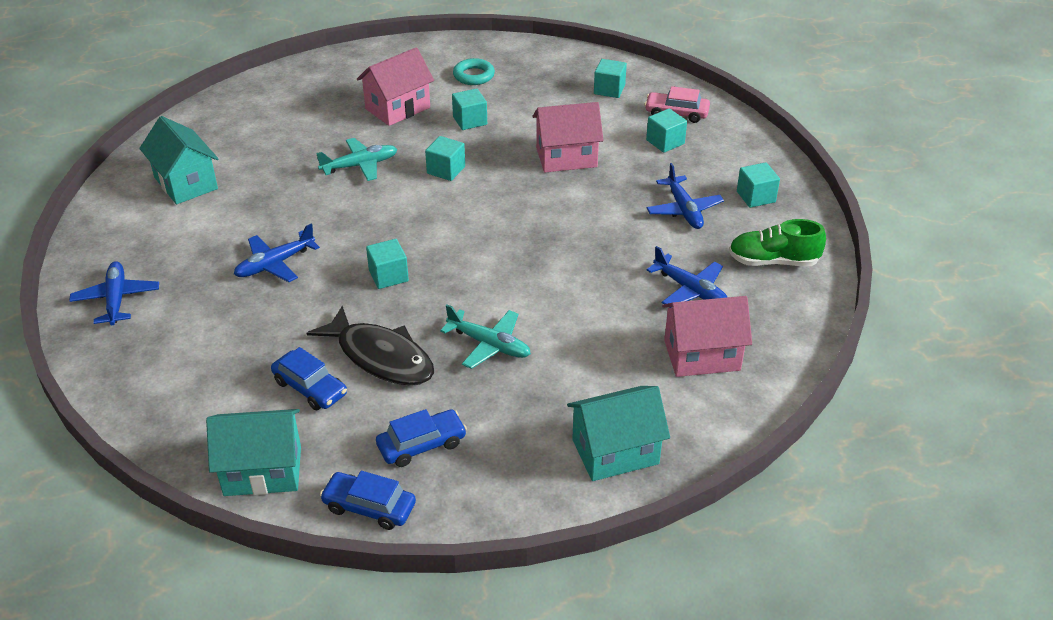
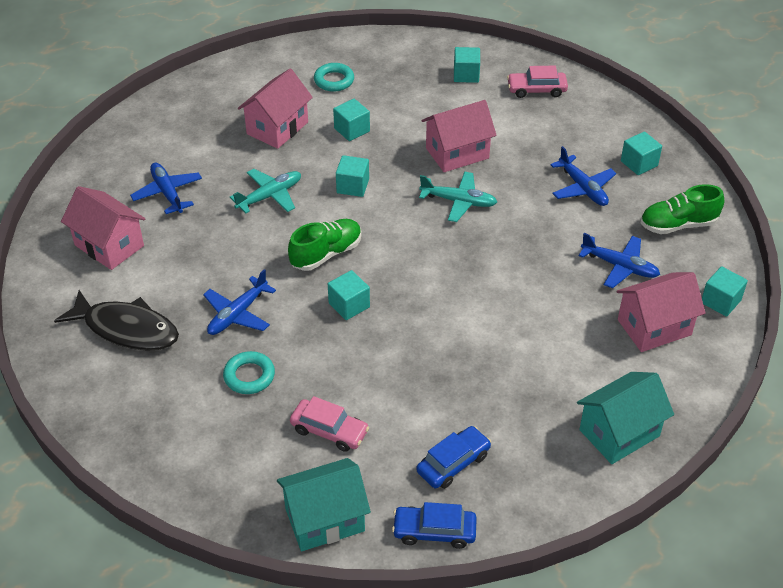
camera: 15 degrees left, 5 degrees up
blue plane [69,261,159,325] -> blue plane moved to [130,163,202,214]
turquoise house [139,116,219,204] -> pink house [61,186,145,270]
blue car [271,347,347,410] -> pink car [290,396,369,452]
black fish [307,306,434,385] -> black fish moved to [54,290,179,351]
turquoise plane [440,305,531,369] -> turquoise plane moved to [419,172,497,222]
turquoise cube [646,109,687,153] -> turquoise cube moved to [702,266,748,317]
none -> turquoise ring [223,351,275,394]
none -> green shoe [288,219,362,271]

